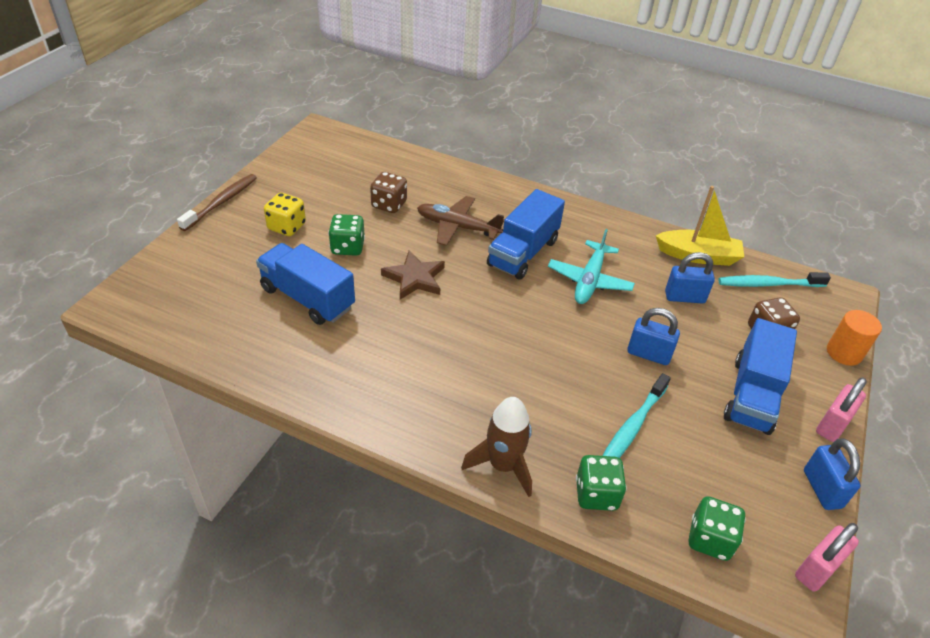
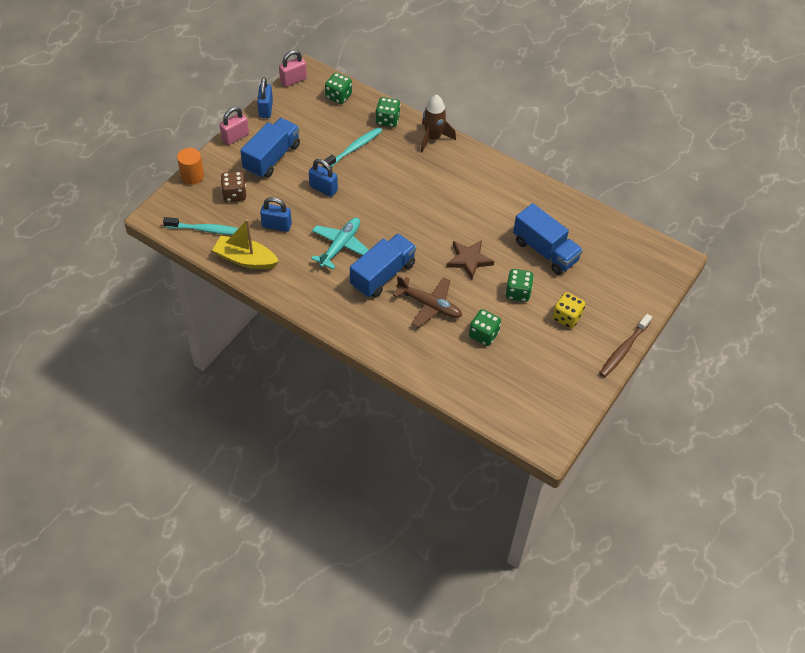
camera: 170 degrees left, 10 degrees up
brown dice [370,172,407,213] -> green dice [469,309,501,346]

